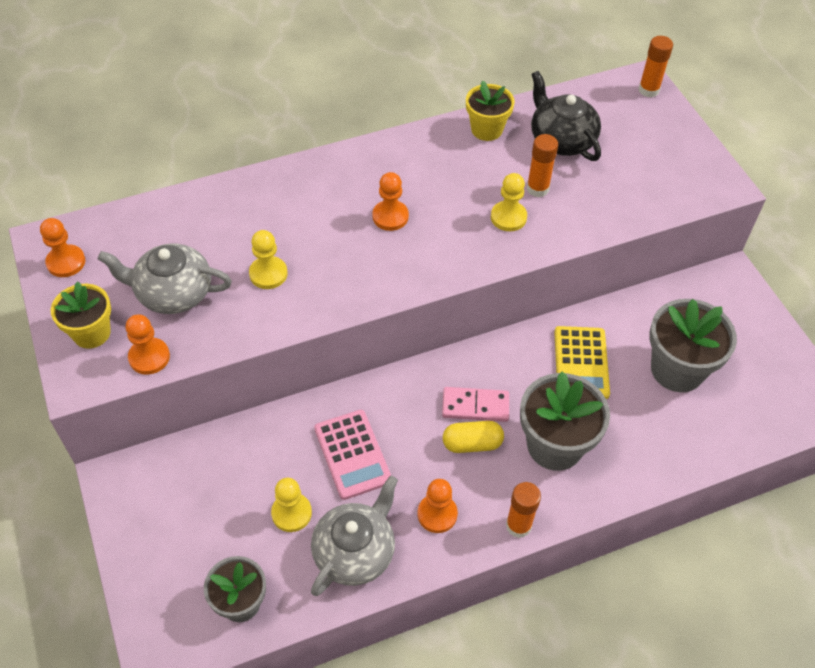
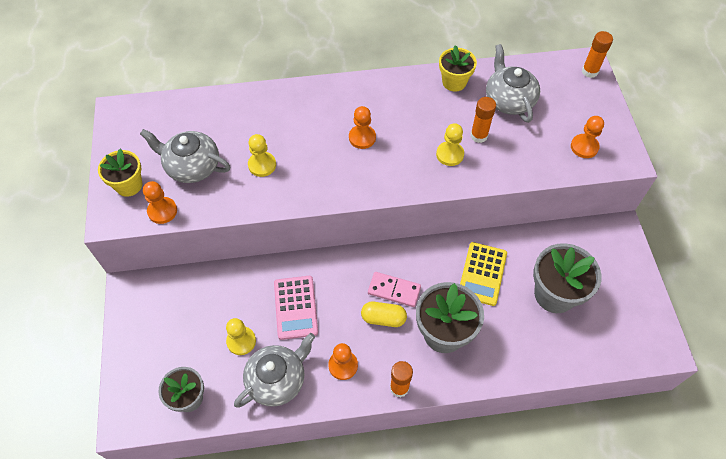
camera: 15 degrees right, 5 degrees up
orange pawn [40,218,85,277] -> orange pawn moved to [571,116,604,158]
black teapot [531,71,601,161] -> grey teapot [486,44,540,123]

